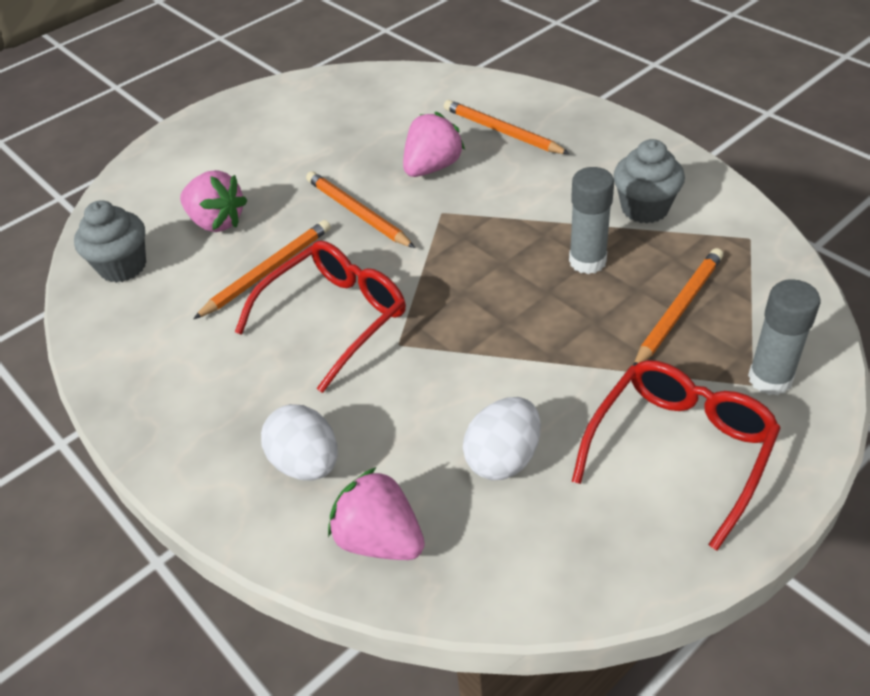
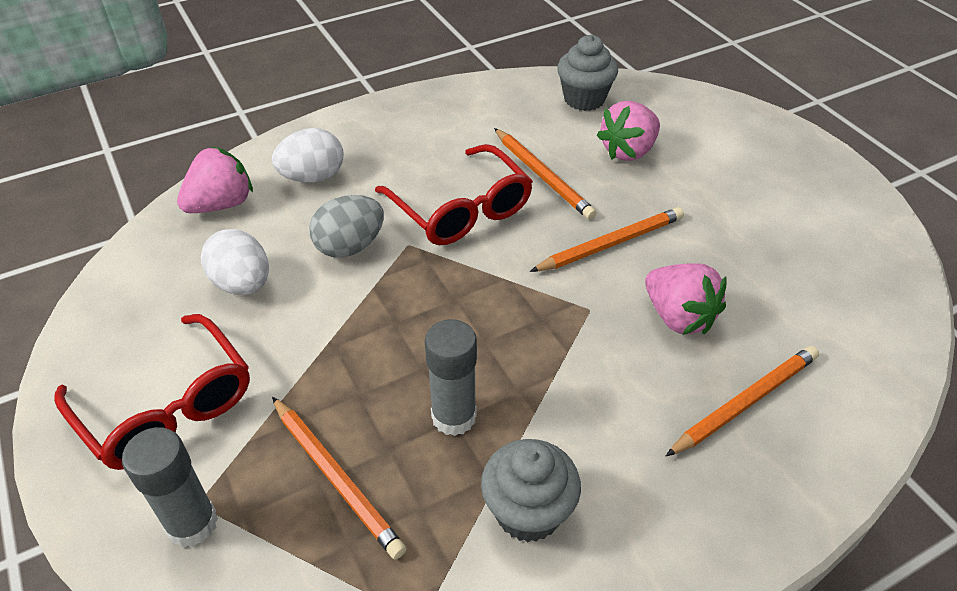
camera: 100 degrees right, 0 degrees up
none -> grey egg [309,195,384,257]

